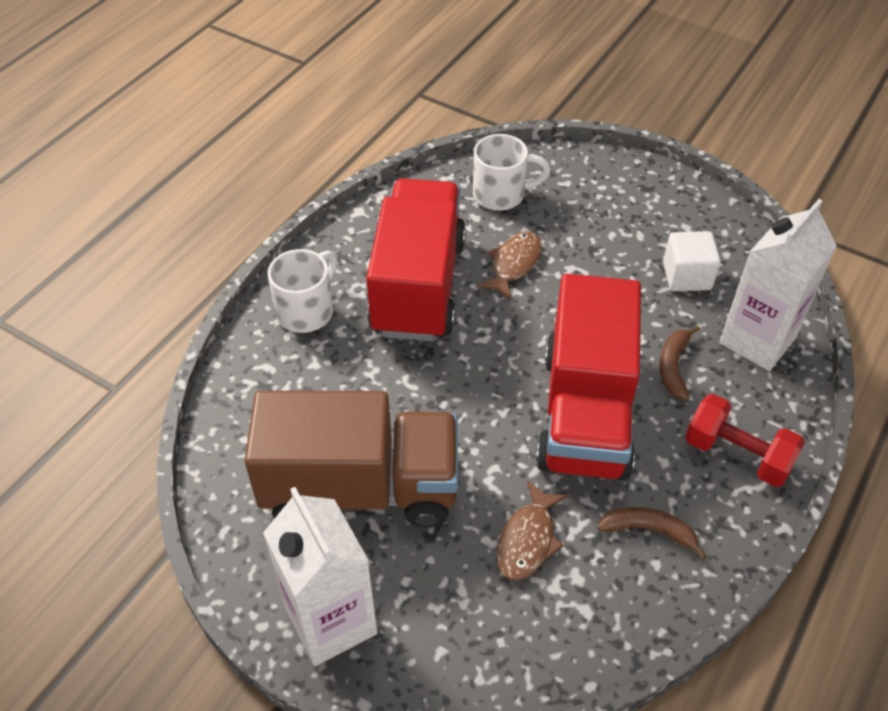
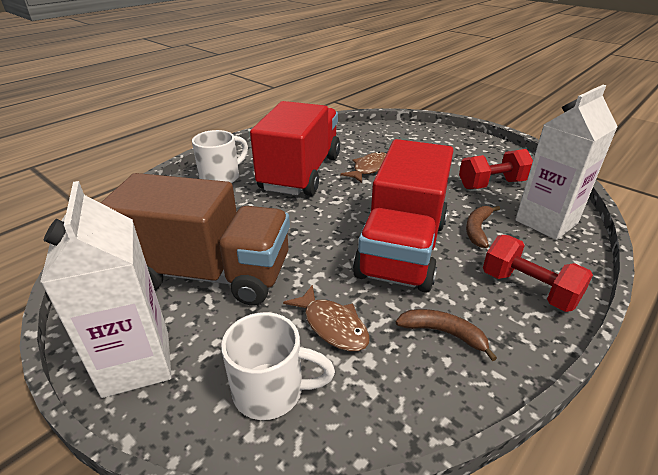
camera: 10 degrees right, 15 degrees down
white mug [473,134,550,211] -> white mug moved to [221,312,335,420]
brown fish [496,480,568,581] -> brown fish turned 75 degrees counterclockwise [283,285,370,351]
white cube [663,231,721,291] -> red dumbbell [459,149,533,189]

